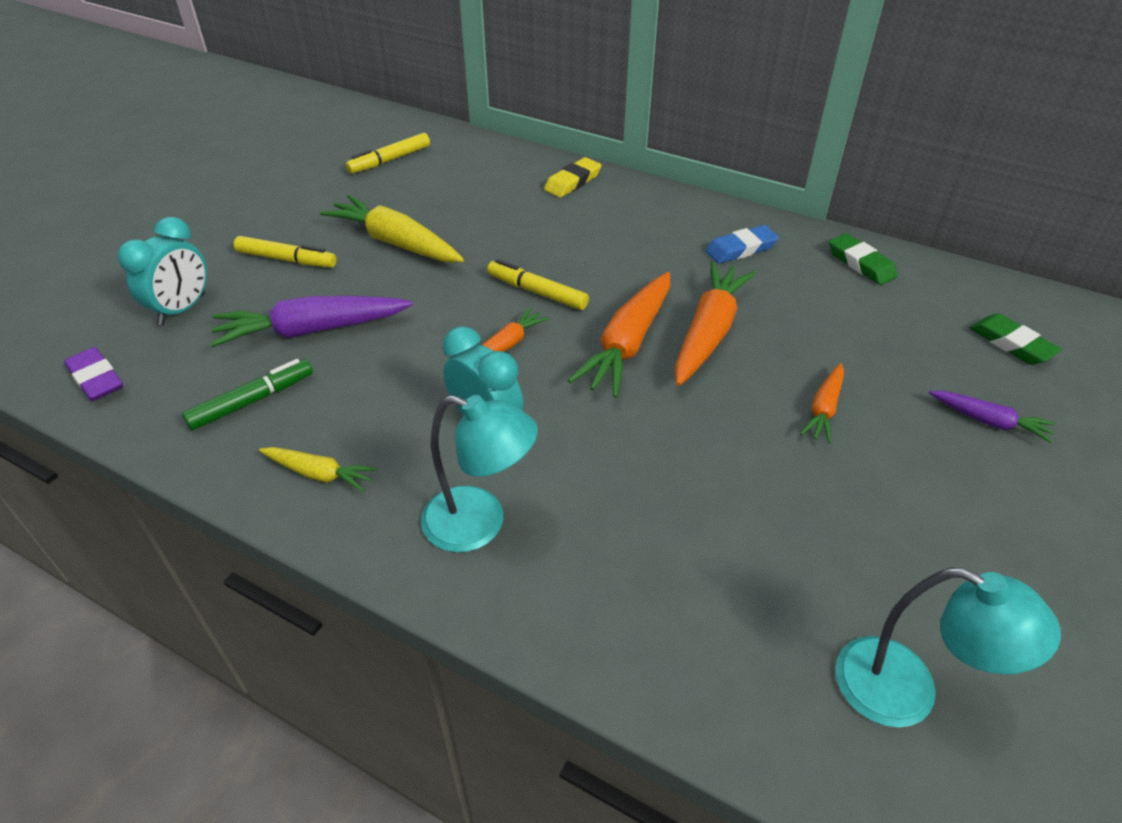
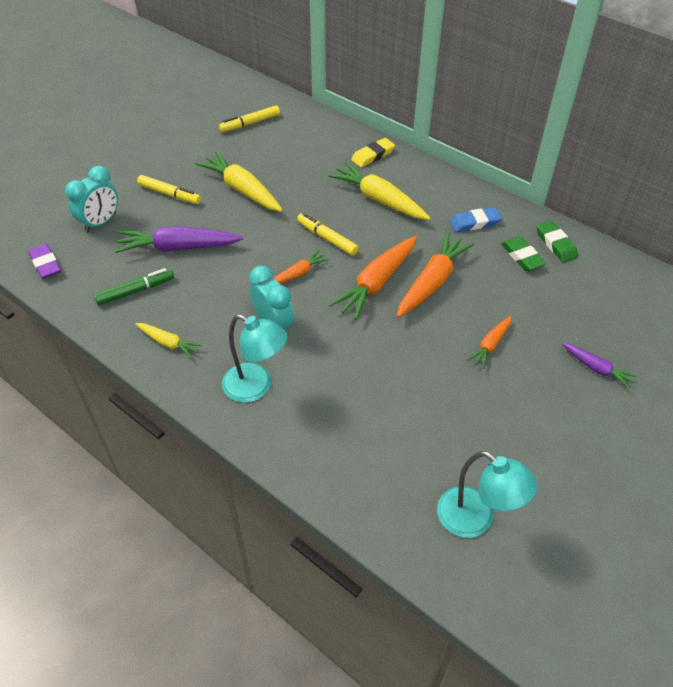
camera: 10 degrees right, 5 degrees up
green eraser [970,313,1062,365] -> green eraser moved to [501,236,546,271]
none -> yellow carrot [328,162,430,220]

